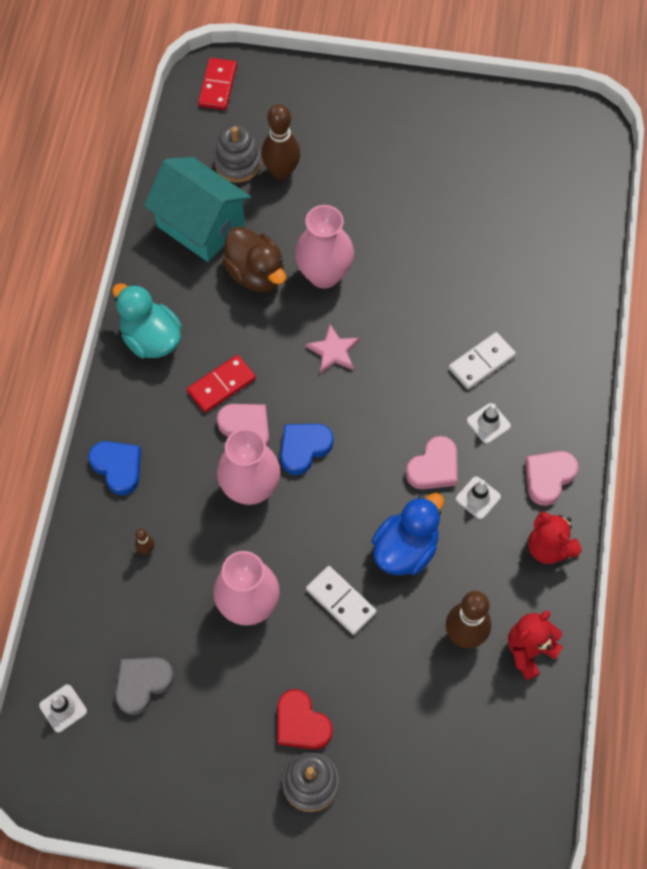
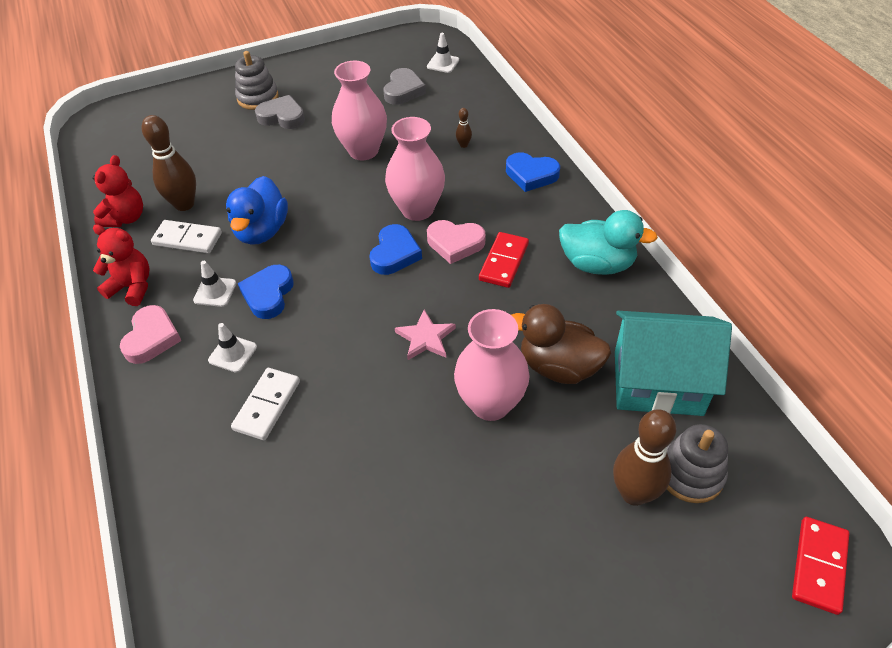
camera: 150 degrees right, 15 degrees down
red domino [198,58,237,110] -> red domino turned 45 degrees clockwise [792,517,849,615]
red heart [278,689,333,749] -> grey heart [255,95,305,129]
white domino [306,566,377,635] -> white domino moved to [151,220,222,253]
pink heart [406,436,457,489] -> blue heart [238,265,294,319]

